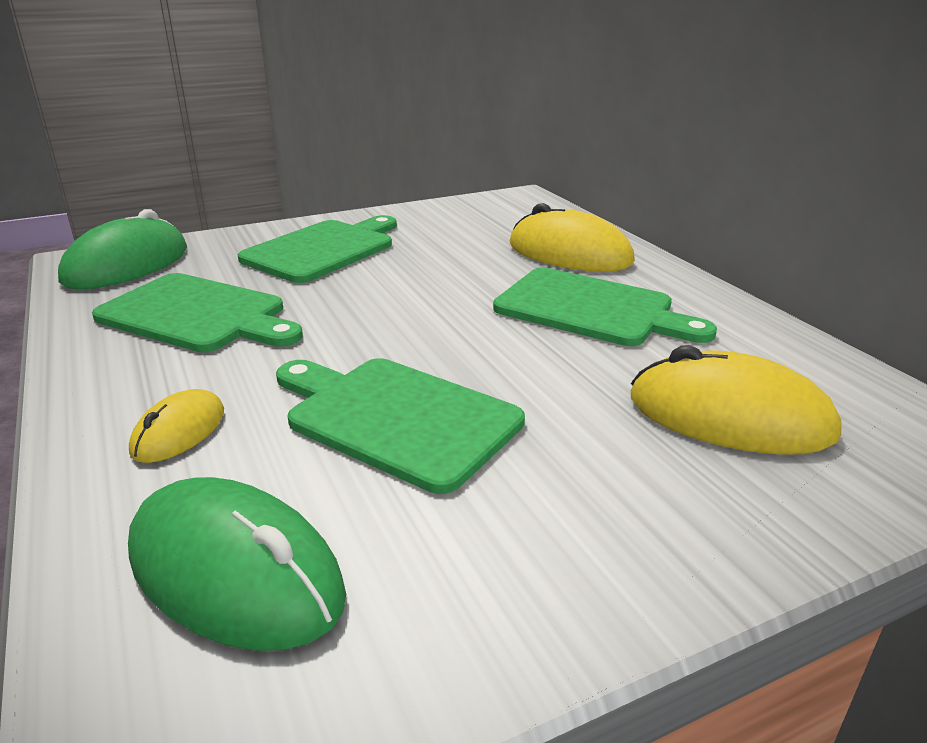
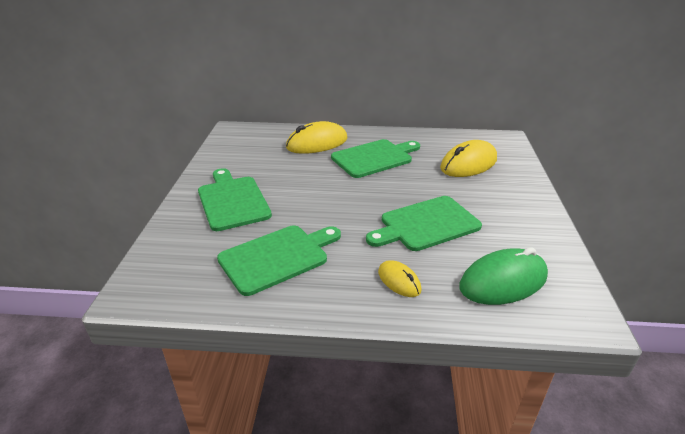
camera: 60 degrees left, 5 degrees up
green mouse [58,209,187,289] -> none

